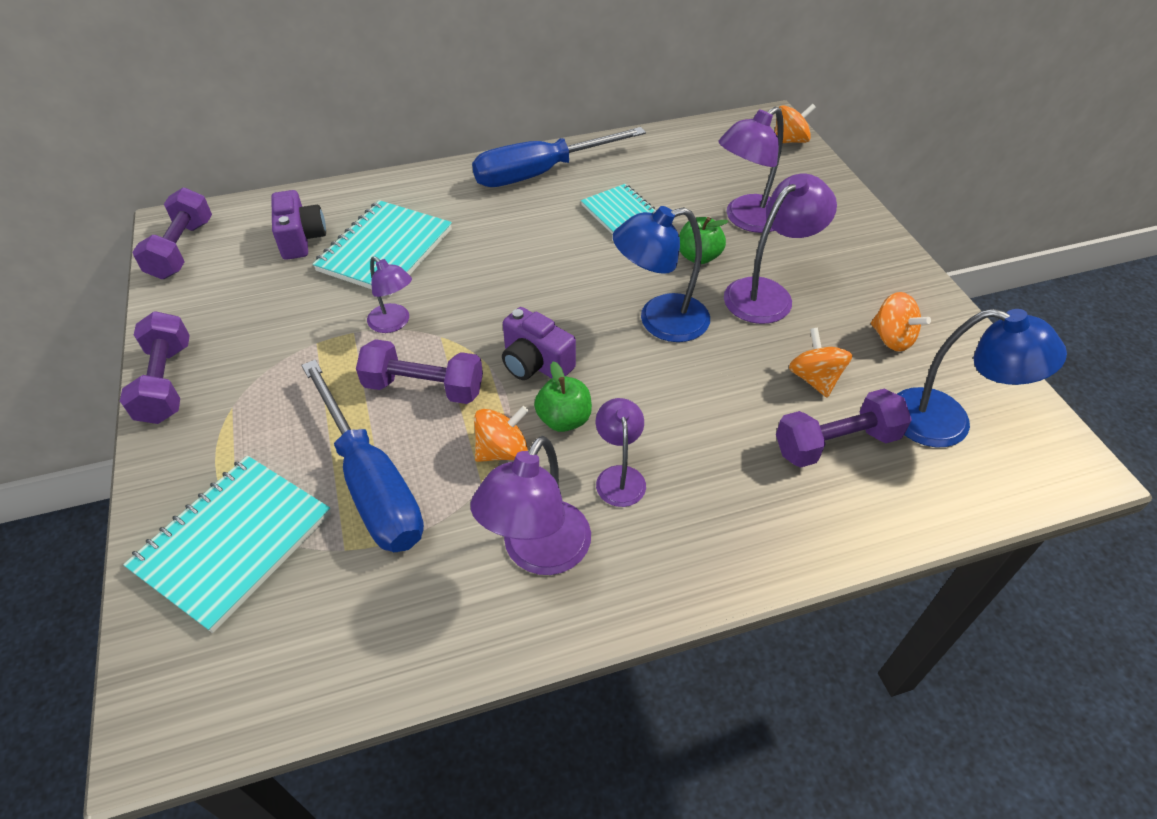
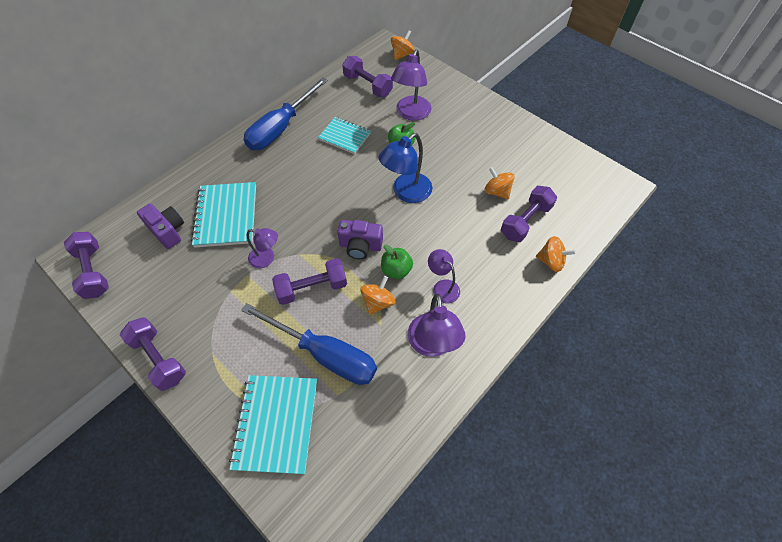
camera: 30 degrees left, 10 degrees up
purple lamp [724,174,837,324] -> none
orange spinning top [871,292,931,352] -> orange spinning top moved to [536,236,576,272]
blue lamp [897,309,1067,447] -> none
none -> purple dumbbell [342,56,393,97]

